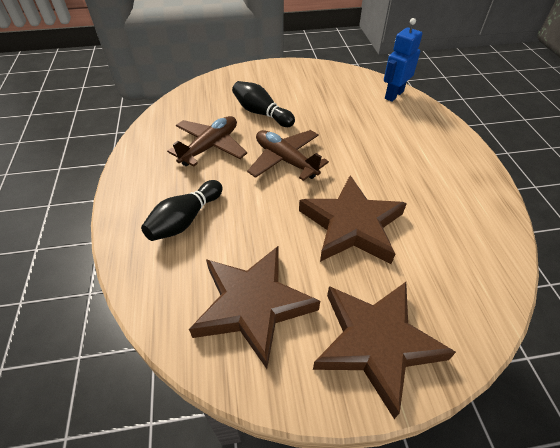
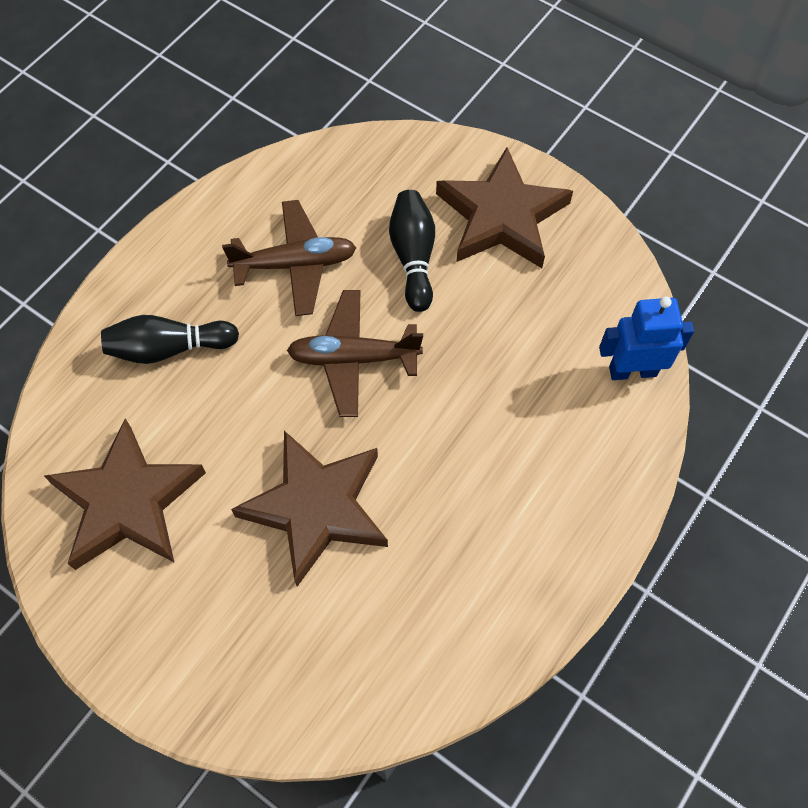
camera: 45 degrees right, 15 degrees up
brown plane [247,130,329,181] -> brown plane turned 90 degrees counterclockwise [287,290,423,417]
brown star [313,282,456,419] -> brown star moved to [436,147,573,268]

